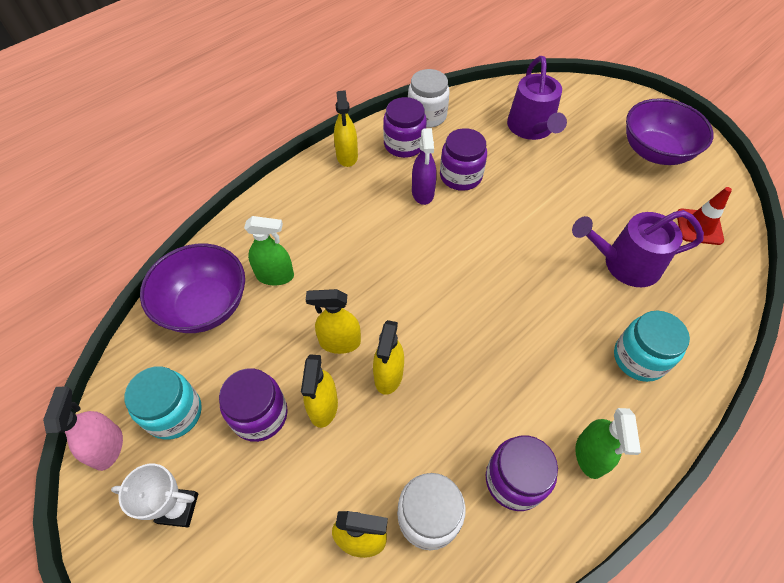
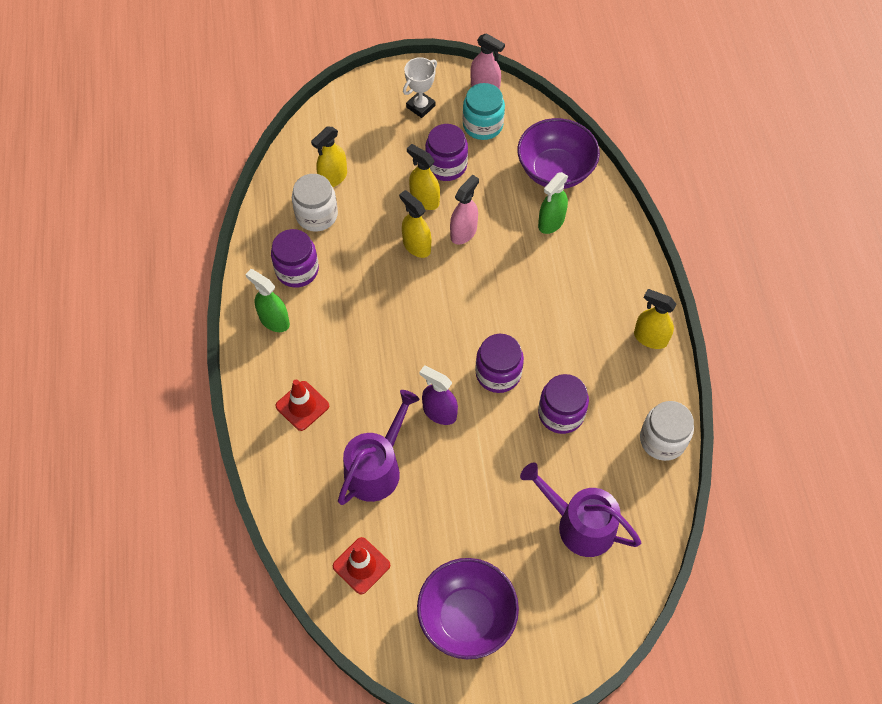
camera: 125 degrees right, 5 degrees up
yellow spray bottle [306,289,361,354] -> pink spray bottle [450,175,479,245]
purple jar [383,97,427,158] -> purple jar moved to [475,334,524,393]
purple spray bottle [412,128,437,205] -> purple spray bottle moved to [420,366,458,425]
turquoise jar [614,311,690,382] -> red traffic cone [275,380,329,431]

